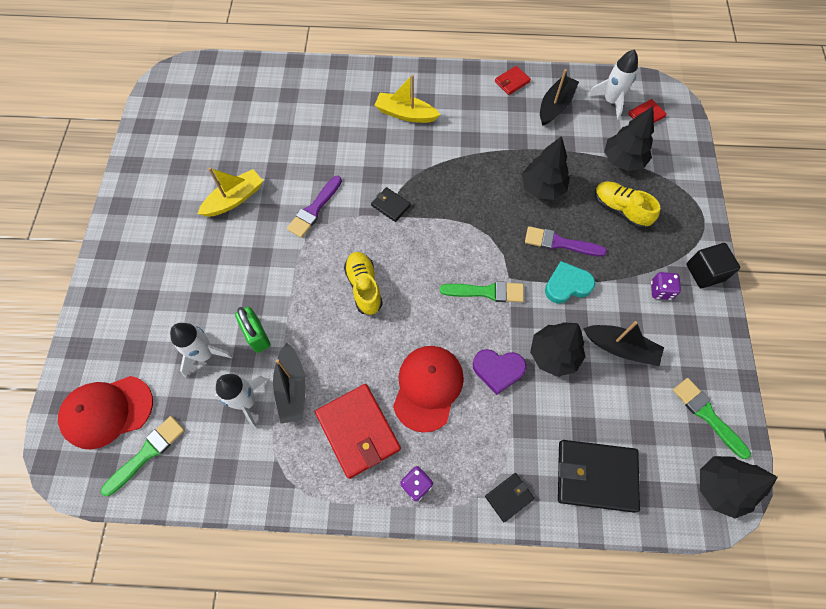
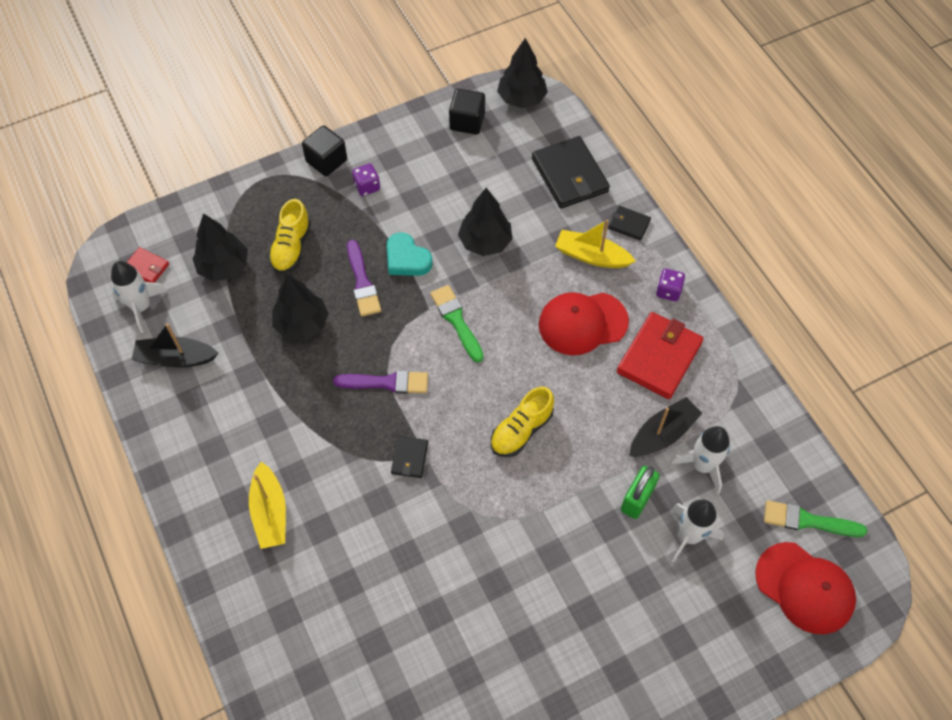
camera: 120 degrees left, 5 degrees down
yellow boat [198,167,263,217] -> yellow boat moved to [555,220,636,268]
purple brush [287,176,342,238] -> purple brush moved to [333,370,428,394]
purple heart [473,349,527,395] -> none
red wallet [495,66,531,95] -> none
black boat [583,321,664,366] -> none
green brush [673,378,751,459] -> black cube [449,89,485,134]

